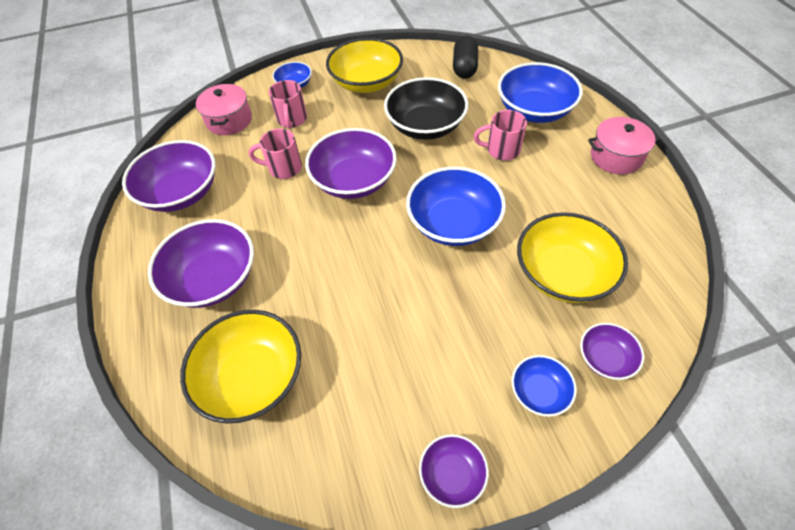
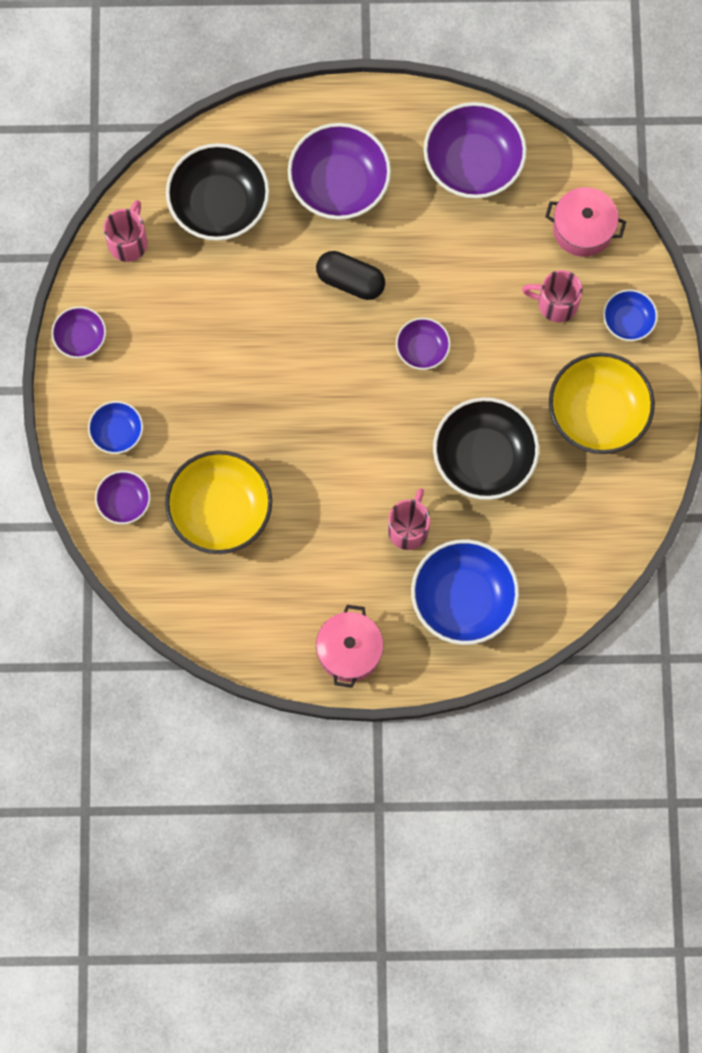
camera: 105 degrees right, 20 degrees up
yellow bowl [180,310,301,423] -> black bowl [166,143,269,241]
pink mug [249,128,302,179] -> pink mug moved to [104,200,148,262]
purple bowl [305,128,397,199] -> purple bowl [396,318,451,370], size x0.52
blue bowl [406,167,506,246] -> none
black capsule [453,36,478,79] -> black capsule moved to [316,251,385,300]

